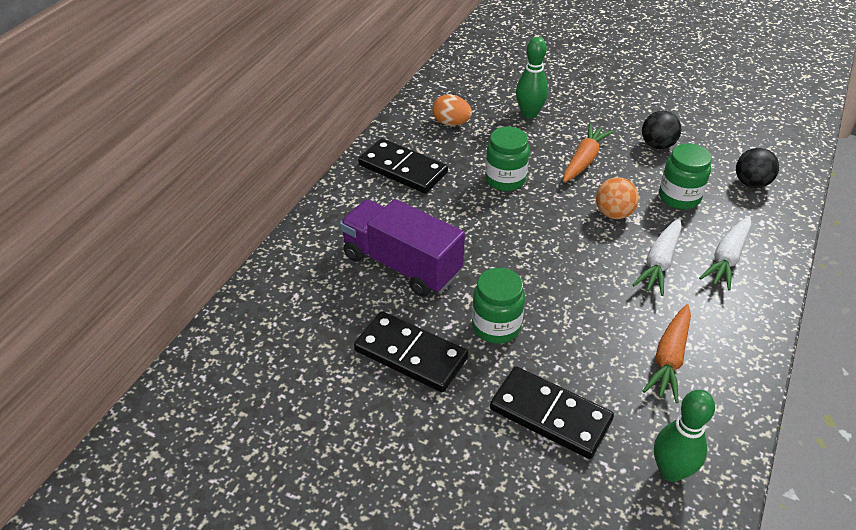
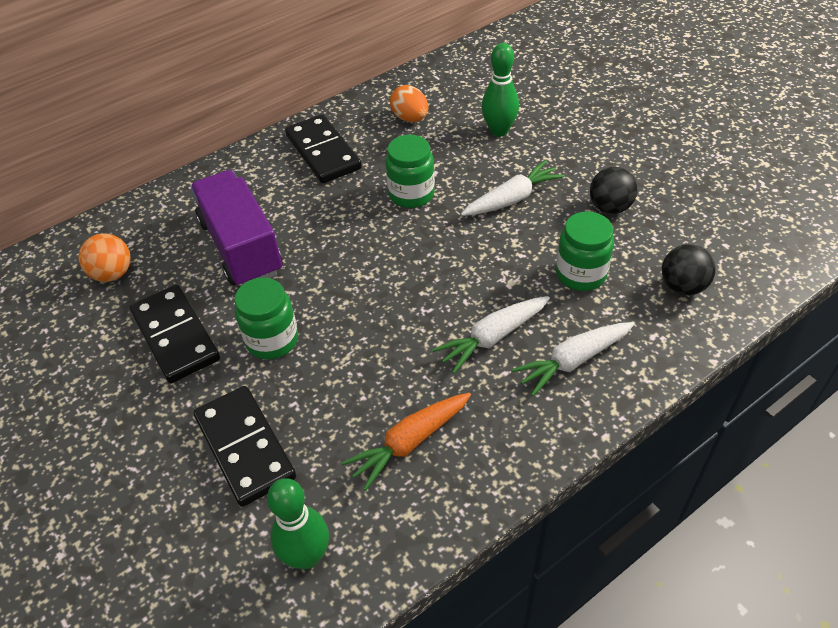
camera: 30 degrees right, 5 degrees up
orange carrot [563,124,613,182] -> white carrot [461,160,565,216]
orange ball [596,177,639,219] -> orange ball moved to [79,233,131,282]

